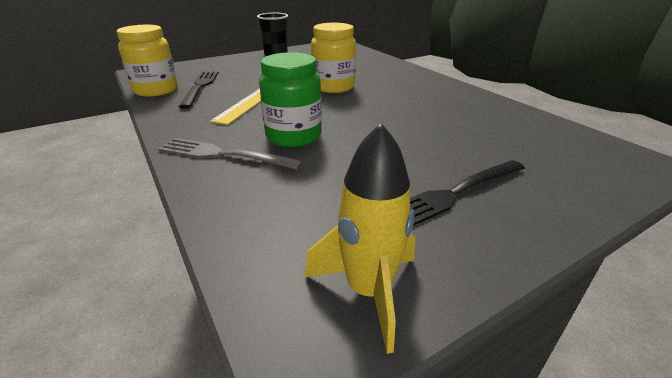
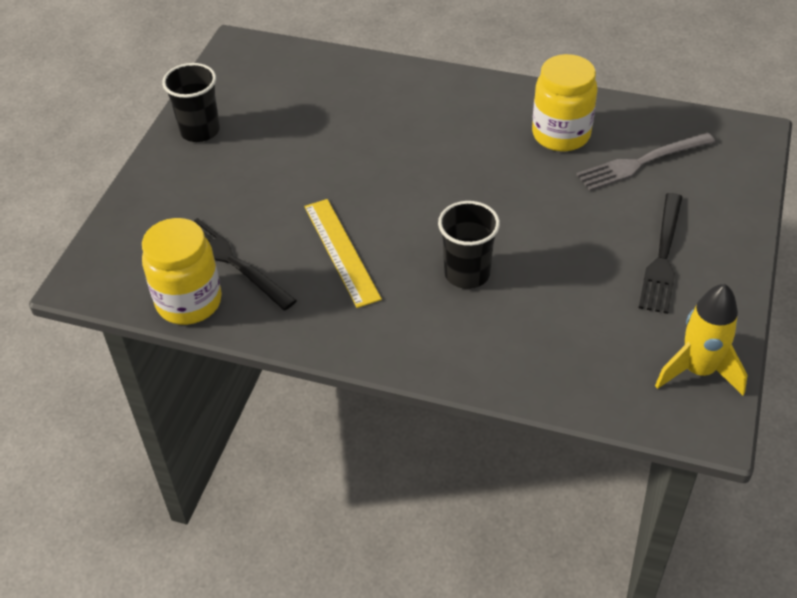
camera: 40 degrees left, 15 degrees up
grey fork [158,138,303,170] -> grey fork moved to [576,133,715,191]
green jar [259,52,322,147] -> black cup [438,201,500,289]
yellow jar [311,23,356,93] -> yellow jar moved to [532,54,598,151]

